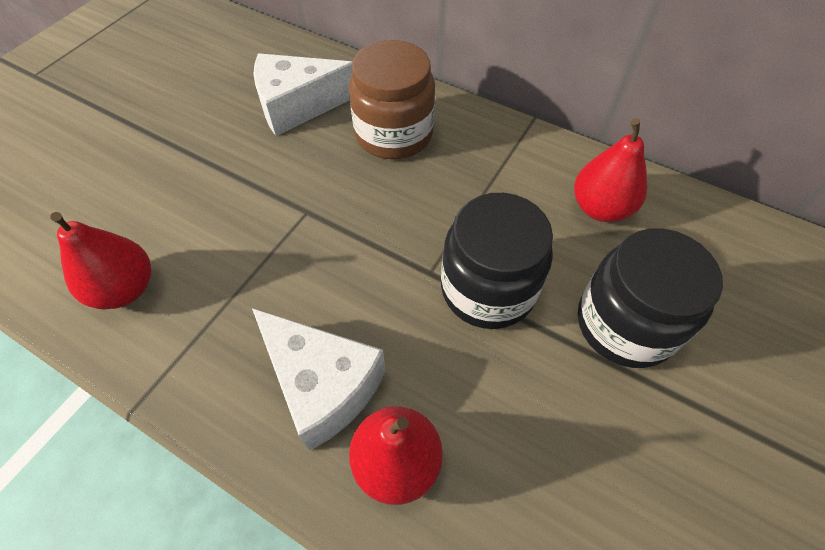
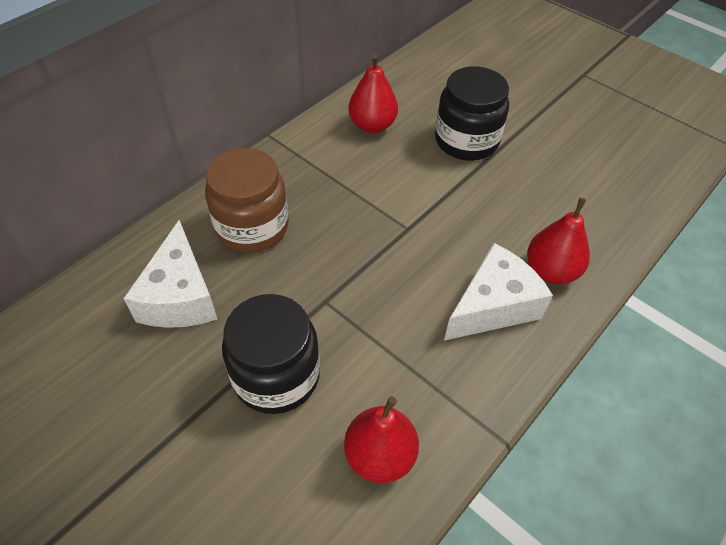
camera: 80 degrees left, 5 degrees down
black jar [441,193,553,329] -> black jar moved to [222,294,320,414]

